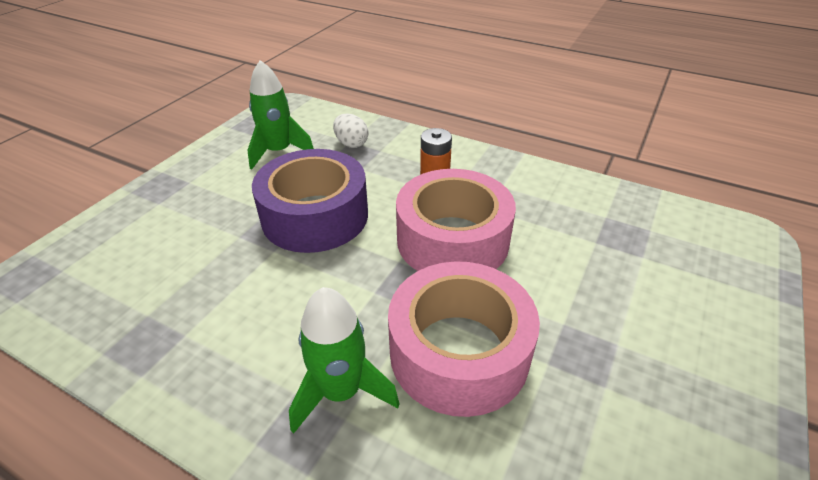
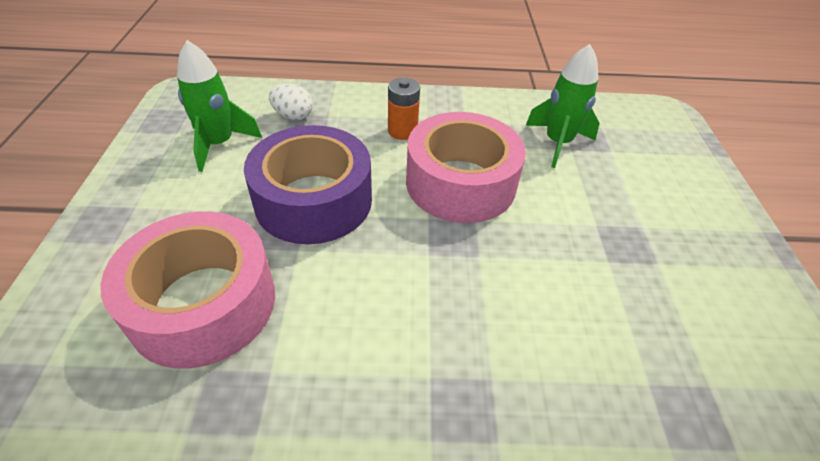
camera: 30 degrees left, 5 degrees up
green rocket [289,287,399,434] -> green rocket moved to [525,44,600,168]
pink tape [388,261,540,417] -> pink tape moved to [100,212,275,369]

